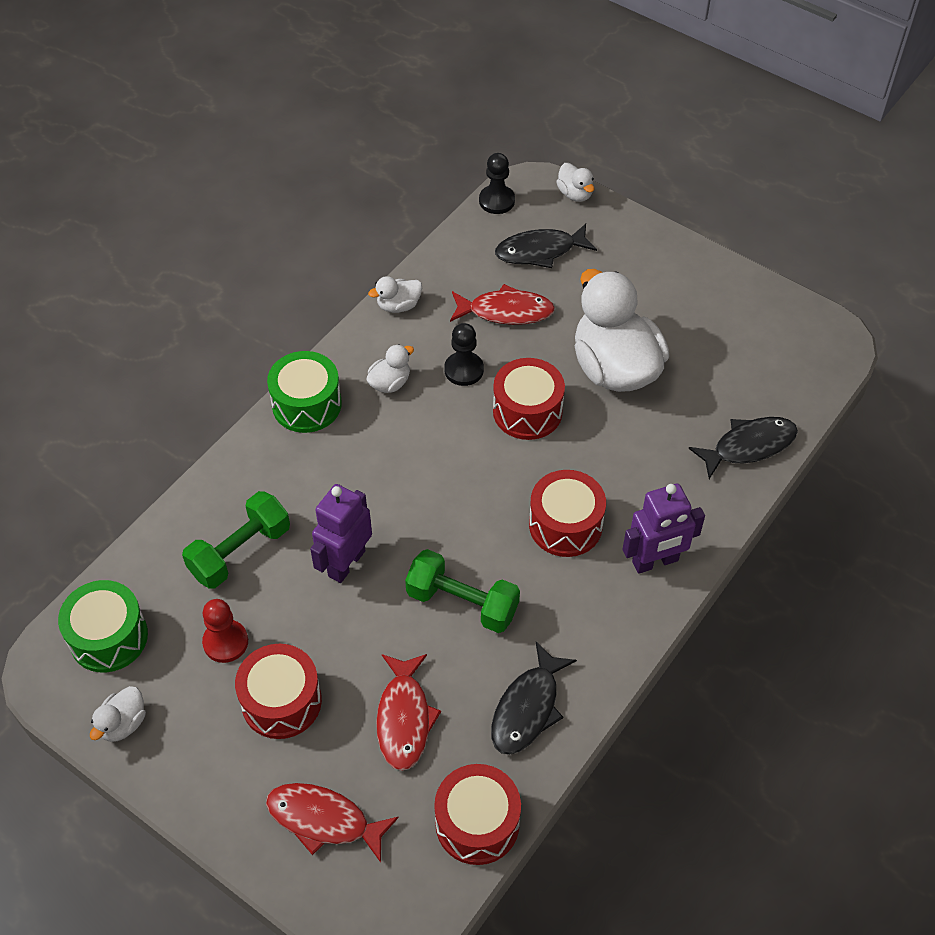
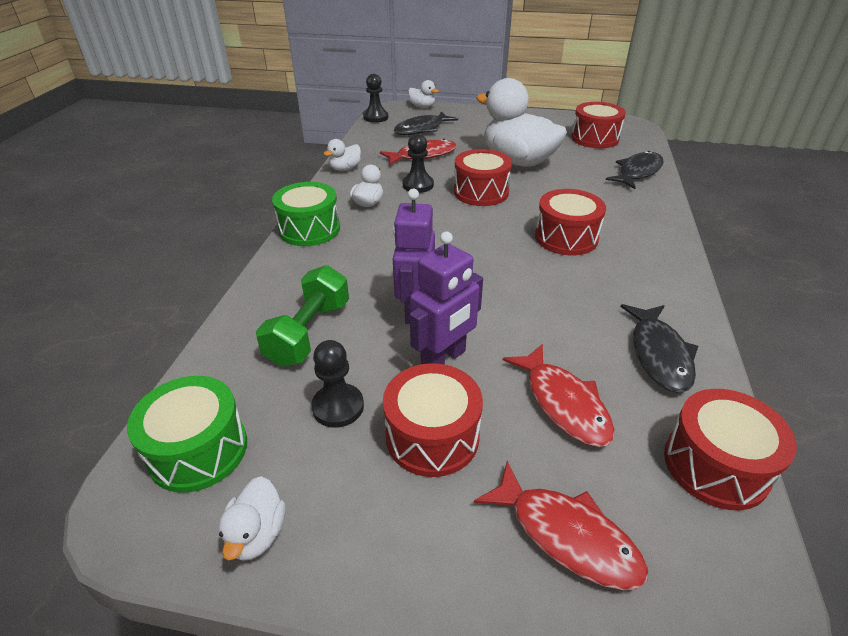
camera: 25 degrees left, 15 degrees down
red pawn [202,599,248,663] -> black pawn [311,340,364,428]
red fish [266,783,399,863] -> red fish turned 135 degrees counterclockwise [474,461,648,590]
green dumbbell [405,549,520,633] -> none
purple robot [622,484,705,574] -> purple robot moved to [410,231,483,365]
none -> red drum [571,102,626,149]

